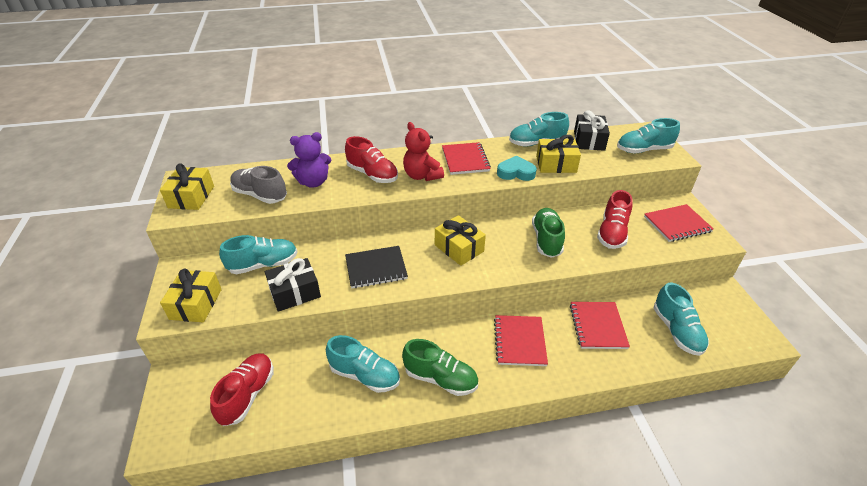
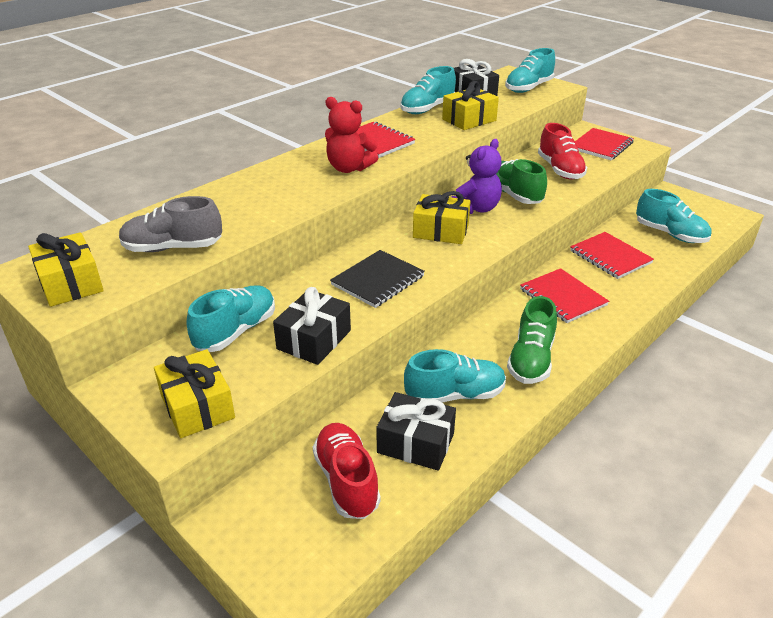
camera: 35 degrees left, 5 degrees down
purple teddy bear [287,132,331,188] -> purple teddy bear moved to [451,139,502,214]
red shoe [345,136,398,183] -> none
green shoe [402,339,478,396] -> green shoe turned 120 degrees clockwise [507,296,557,384]
turquoise heart [497,156,537,181] -> none
none -> black gift [376,392,456,471]

